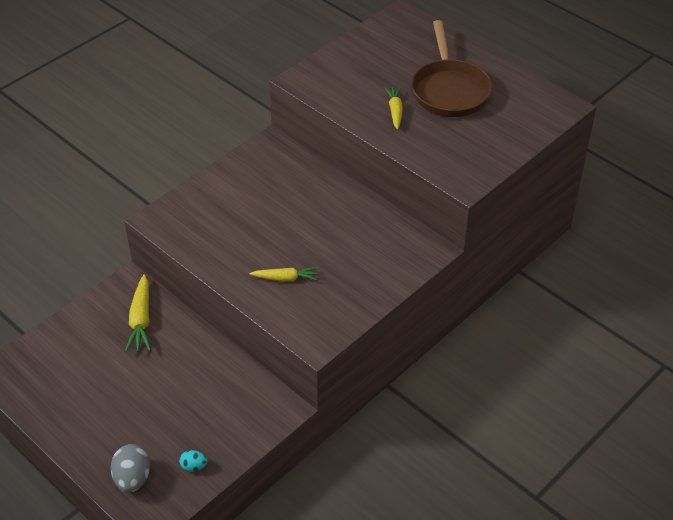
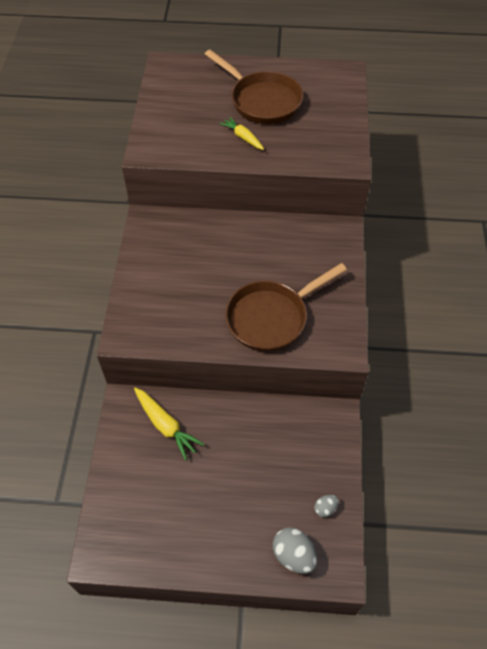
camera: 40 degrees left, 10 degrees up
turquoise egg [179,450,208,472] -> grey egg [314,495,339,517]
yellow carrot [249,267,318,282] -> brown pan [225,263,347,351]

